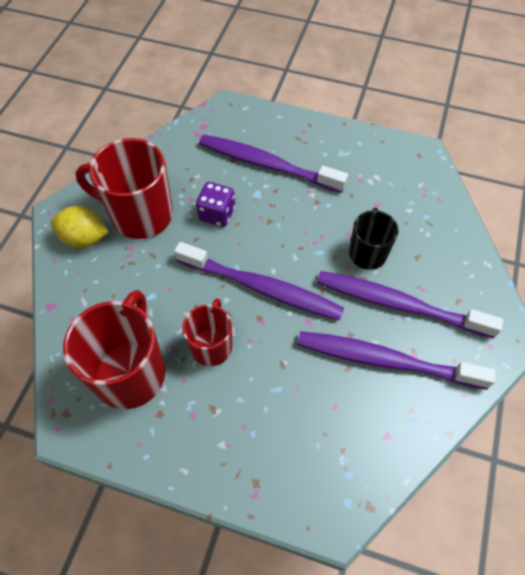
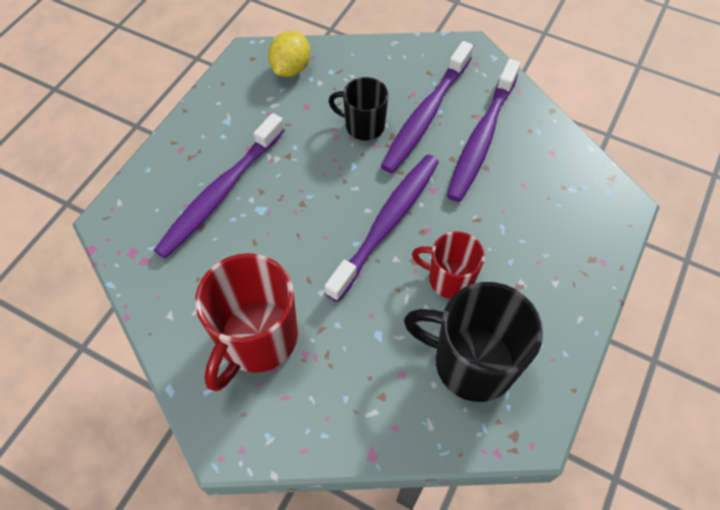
camera: 80 degrees left, 0 degrees up
yellow lemon [51,206,108,248] -> yellow lemon moved to [268,31,310,77]
red mug [63,290,165,409] -> black mug [404,282,543,402]
purple dice [196,182,235,227] -> none

